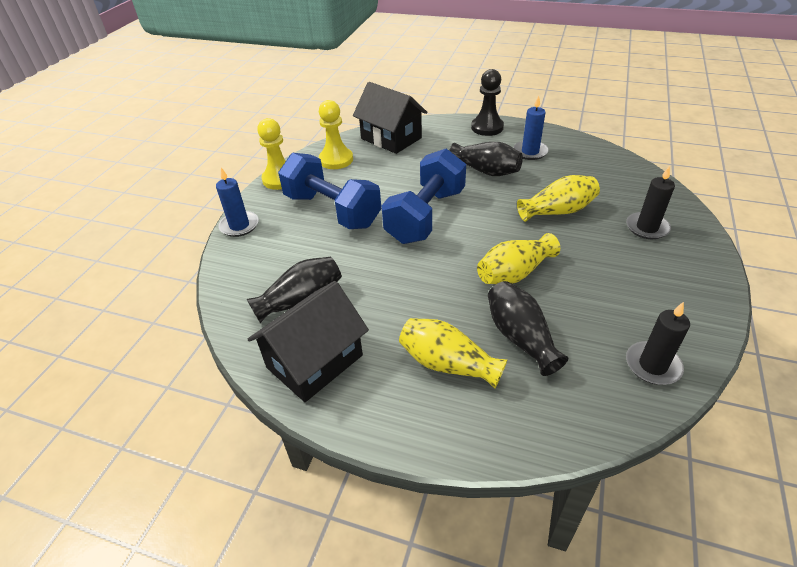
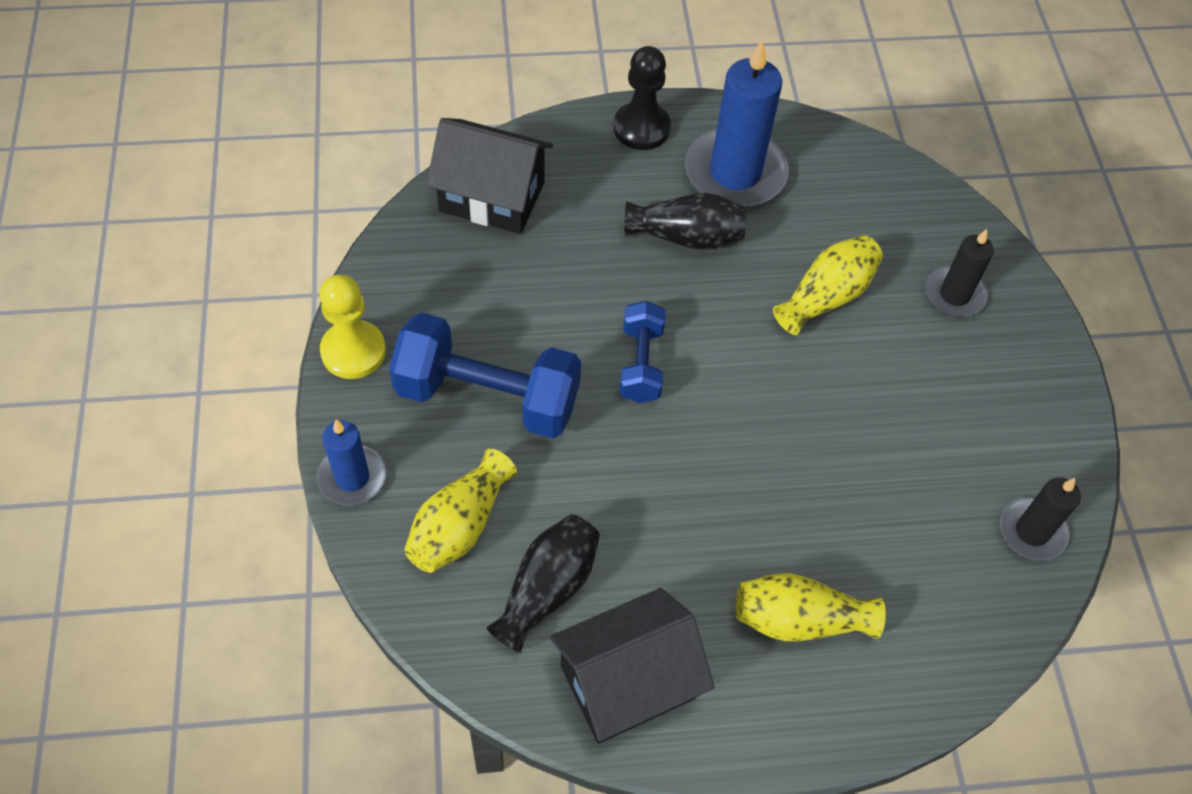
camera: 30 degrees left, 15 degrees up
black house [248,281,369,402] -> black house turned 45 degrees clockwise [550,588,715,744]
yellow pawn [319,100,353,169] -> none
blue dumbbell [381,149,466,244] -> blue dumbbell [620,301,666,403], size x0.56
yellow vase [477,233,560,284] -> yellow vase moved to [404,449,517,573]
black vase [488,281,568,376] -> none
blue candle [513,95,549,160] -> blue candle [685,39,789,208], size x1.77

